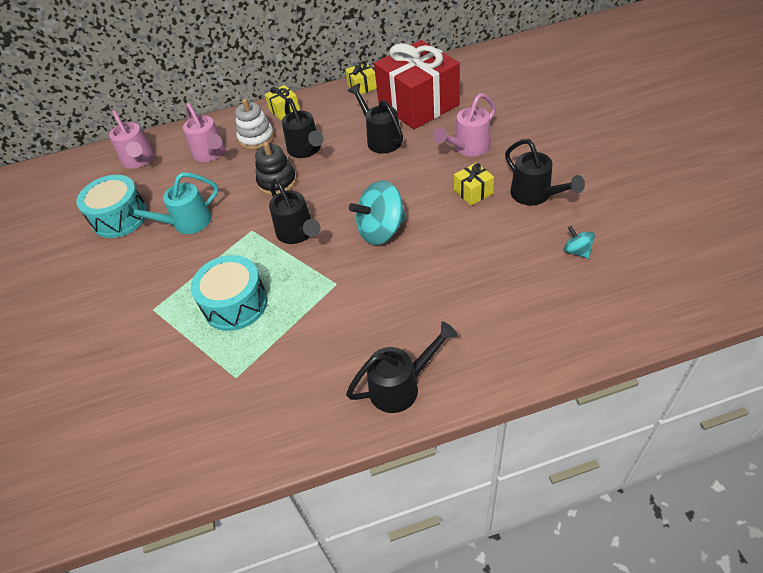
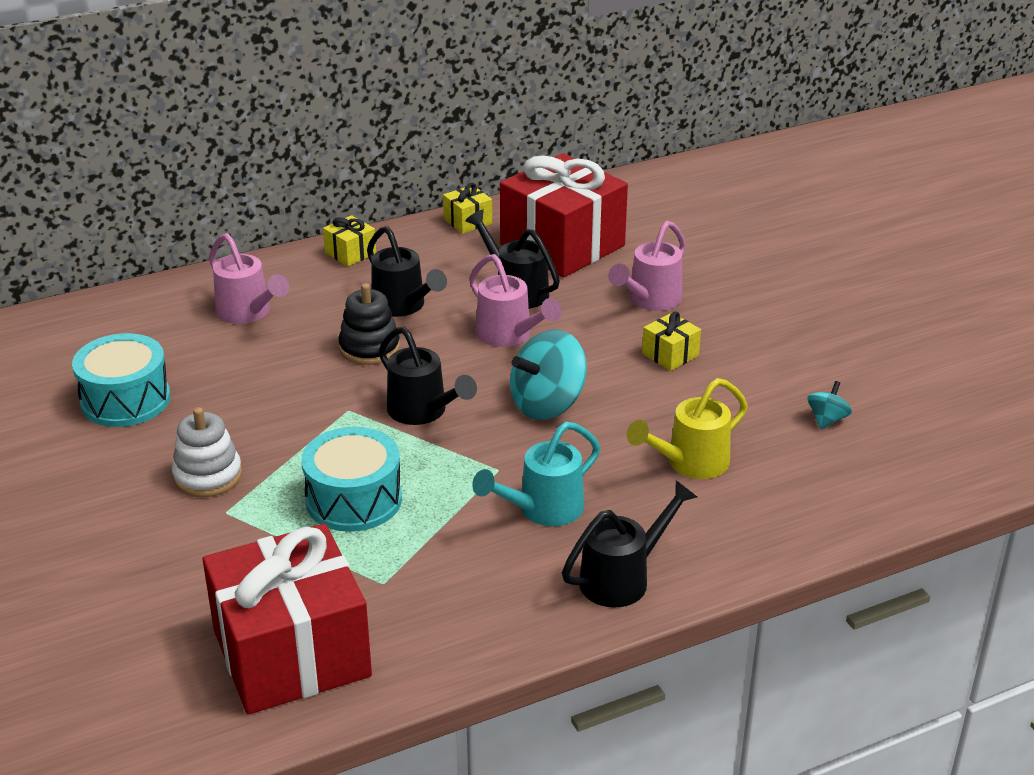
camera: 15 degrees left, 15 degrees down
pink watering can [109,110,154,168] -> pink watering can moved to [469,254,562,347]
turquoise watering can [122,172,219,234] -> turquoise watering can moved to [472,422,600,526]
white stacking toy [235,99,274,150] -> white stacking toy moved to [172,407,242,497]
black watering can [505,139,585,205] -> none
turquoise spinning top [564,226,595,259] -> turquoise spinning top turned 75 degrees clockwise [808,381,852,429]
none -> red gift [203,523,372,714]
none -> yellow watering can [627,378,748,479]

